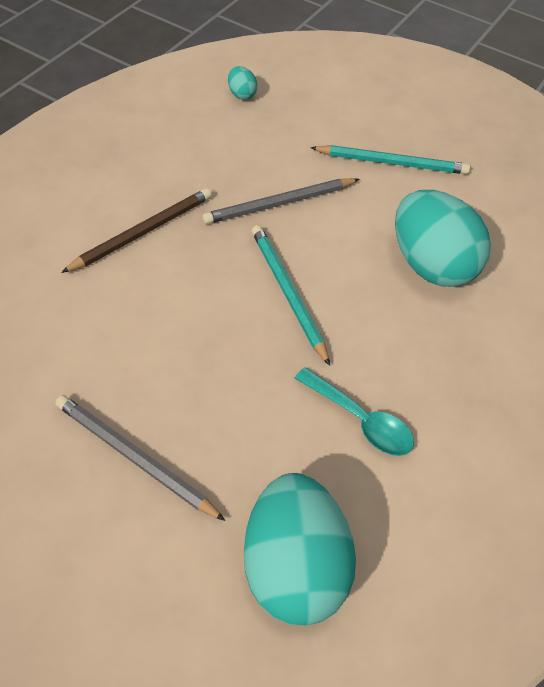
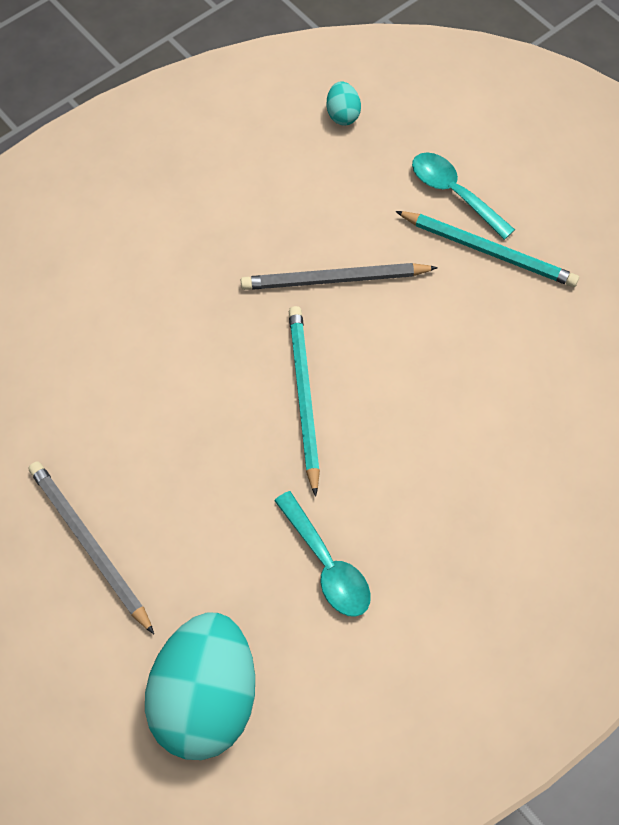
camera: 20 degrees right, 10 degrees up
brown pencil [61,188,212,273] -> none
turquoise egg [395,190,491,287] -> none
none -> turquoise spoon [412,152,515,240]

